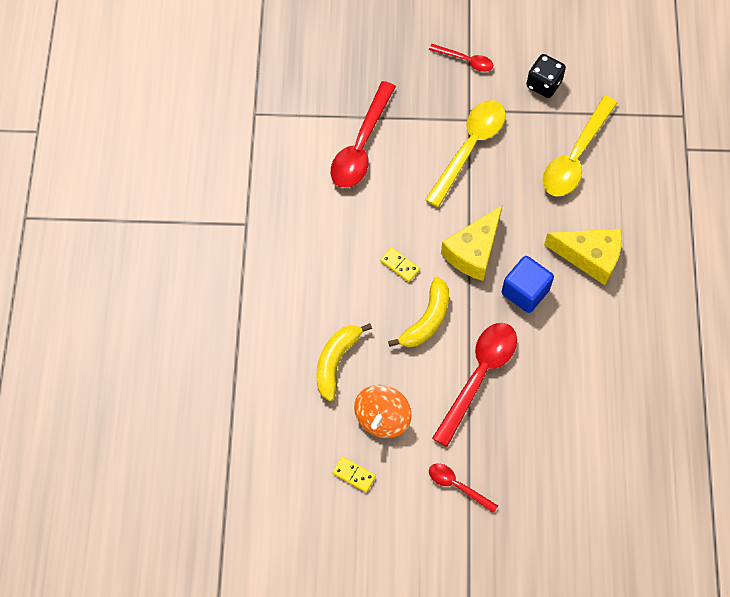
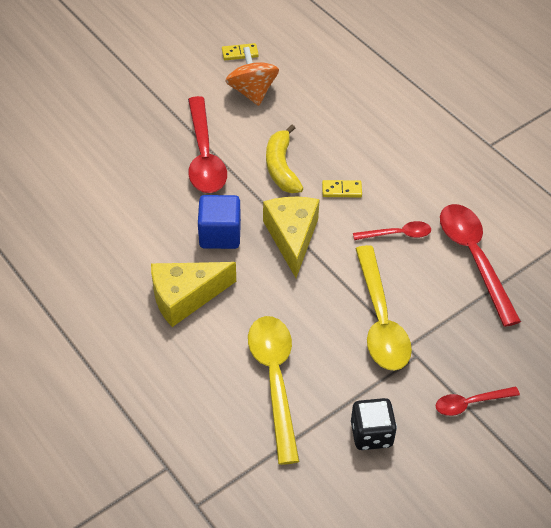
camera: 140 degrees right, 15 degrees down
yellow banana [317,323,372,401] -> none
red spoon [429,463,498,513] -> red spoon moved to [353,221,431,240]

